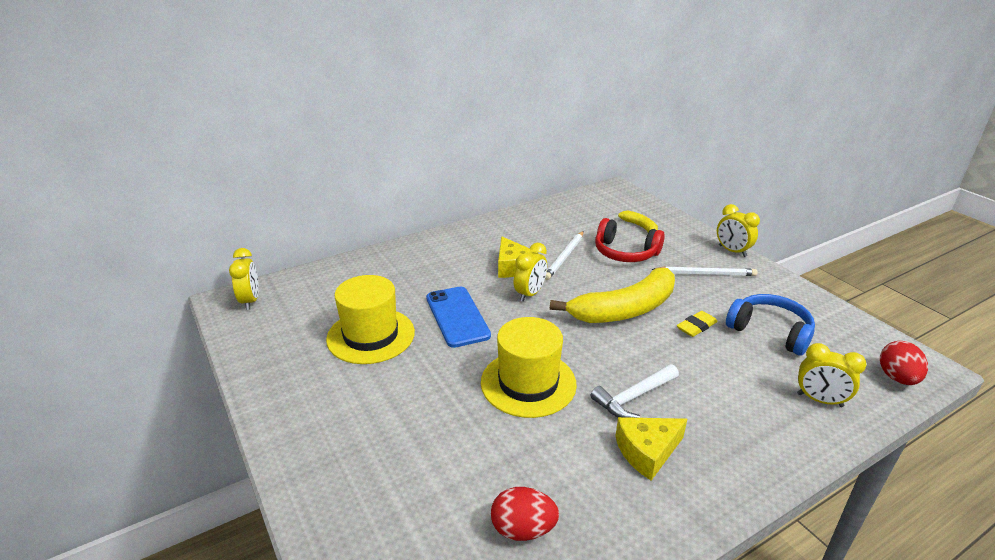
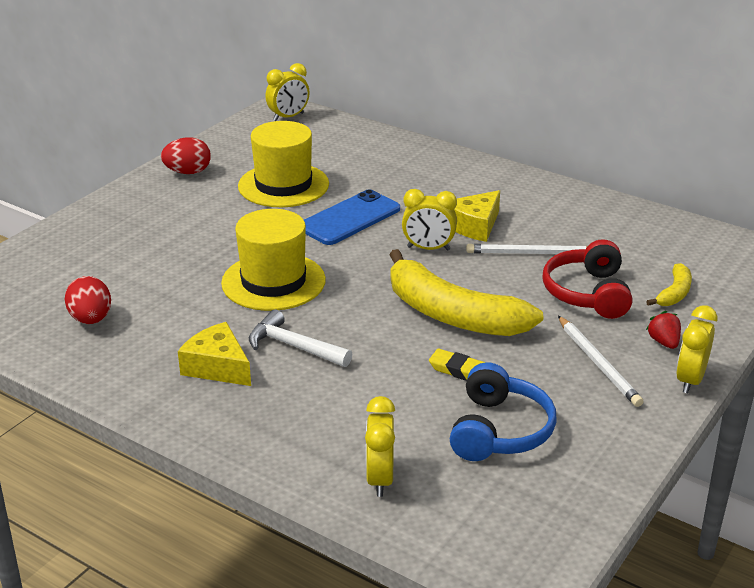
camera: 65 degrees right, 0 degrees up
red egg [880,341,928,385] -> red egg moved to [161,137,211,174]
none -> red strawberry [646,311,681,349]

